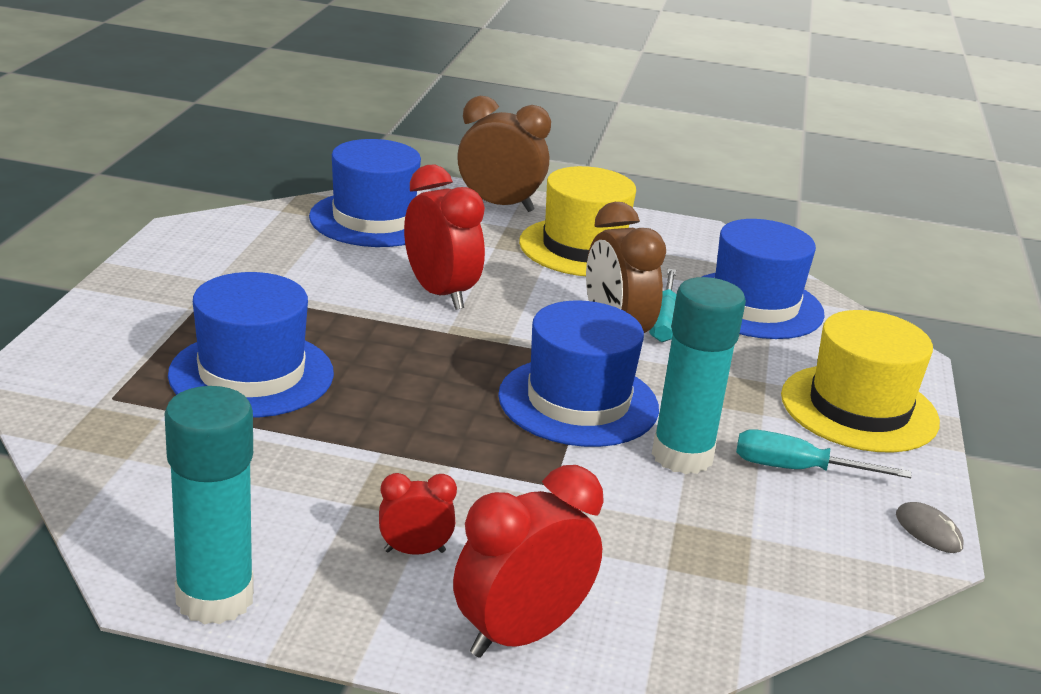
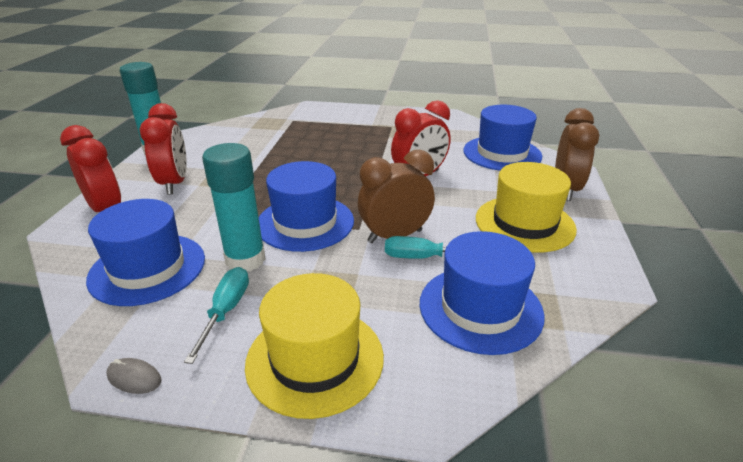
camera: 90 degrees right, 5 degrees up
blue hat [168,272,334,418] -> blue hat moved to [86,199,205,306]
red clock [379,473,457,555] -> red clock [139,103,187,194], size x1.87
grey mouse [896,502,964,553] -> grey mouse turned 60 degrees clockwise [106,358,161,394]

